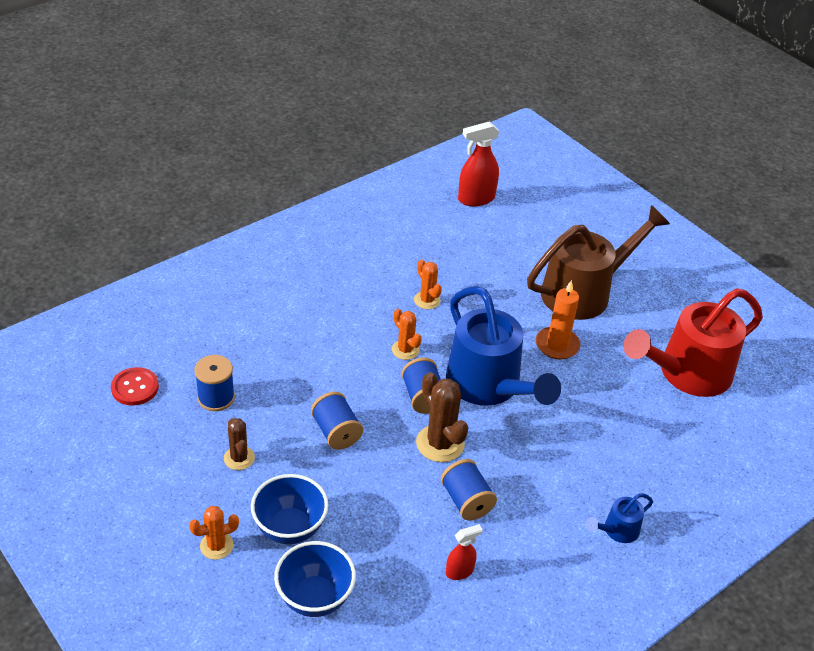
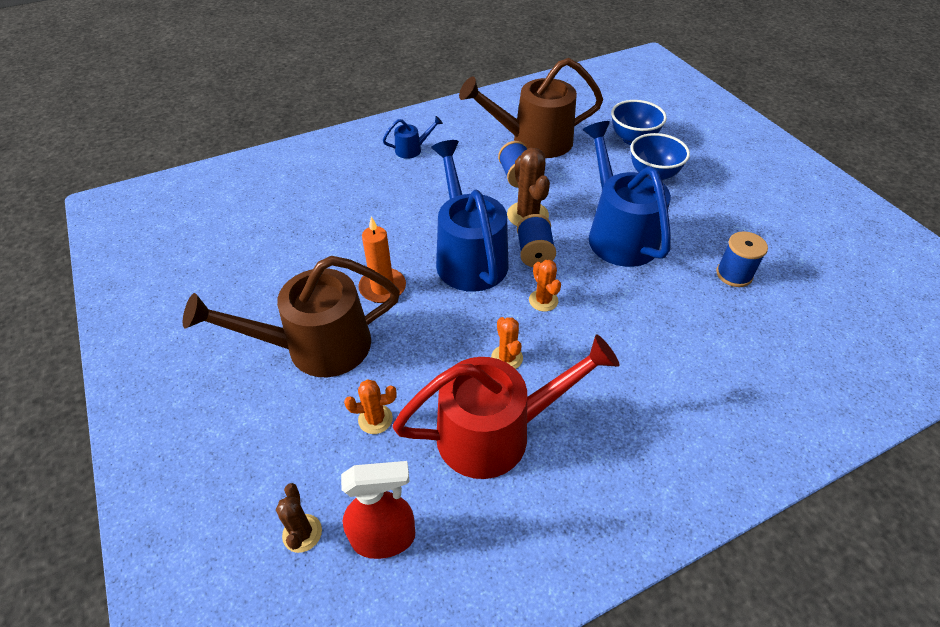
camera: 165 degrees left, 5 degrees up
red button [111,367,159,405] -> none
orange cactus [189,506,239,560] -> orange cactus moved to [344,379,397,434]
brown cactus [224,418,255,470] -> brown cactus moved to [276,483,322,553]
blue spool [311,392,363,450] -> blue watering can [583,121,671,267]
red spray bottle [446,524,483,580] -> brown watering can [459,58,603,158]
red watering can [623,288,763,397] -> red watering can moved to [392,334,619,479]

